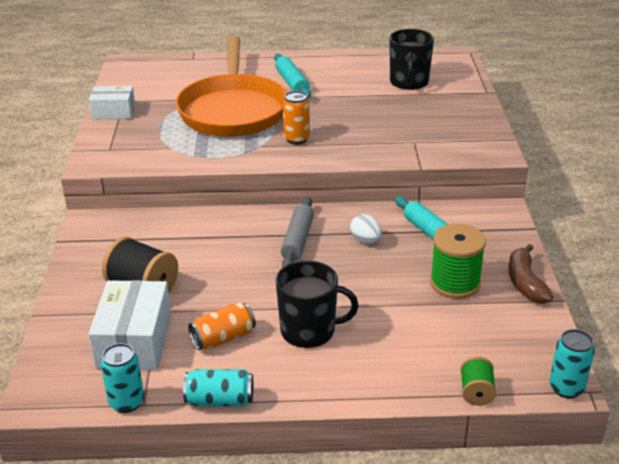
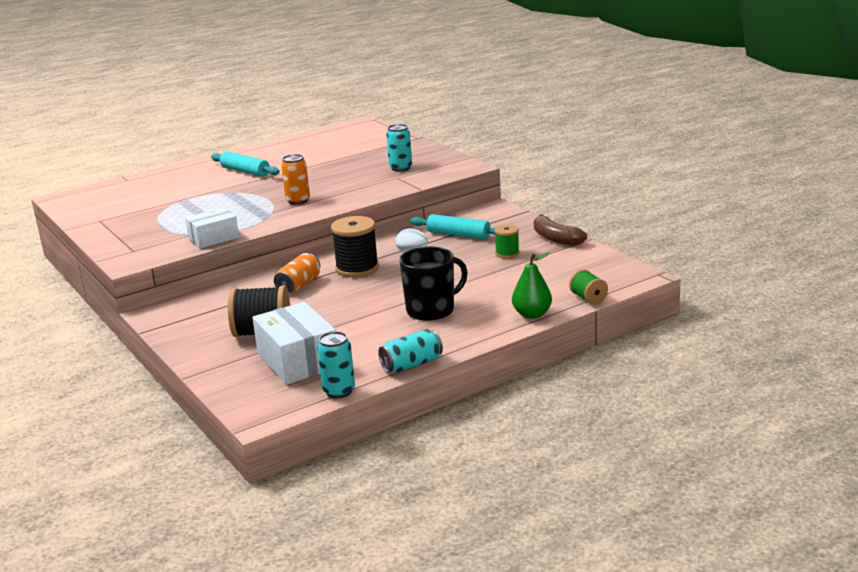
camera: 30 degrees left, 10 degrees down
white box [89,86,135,120] -> white box moved to [185,207,239,248]
orange pan [176,36,287,137] -> none
orange can [188,302,256,350] -> orange can moved to [274,253,320,294]
grey rolling pin [281,197,314,267] -> black spool [331,216,379,277]
black mug [389,29,434,90] -> none
green spool [430,224,486,299] -> green spool [494,224,520,258], size x0.56
turquoise can [550,329,594,399] -> turquoise can moved to [386,124,412,172]
none -> green pear [512,253,552,319]

